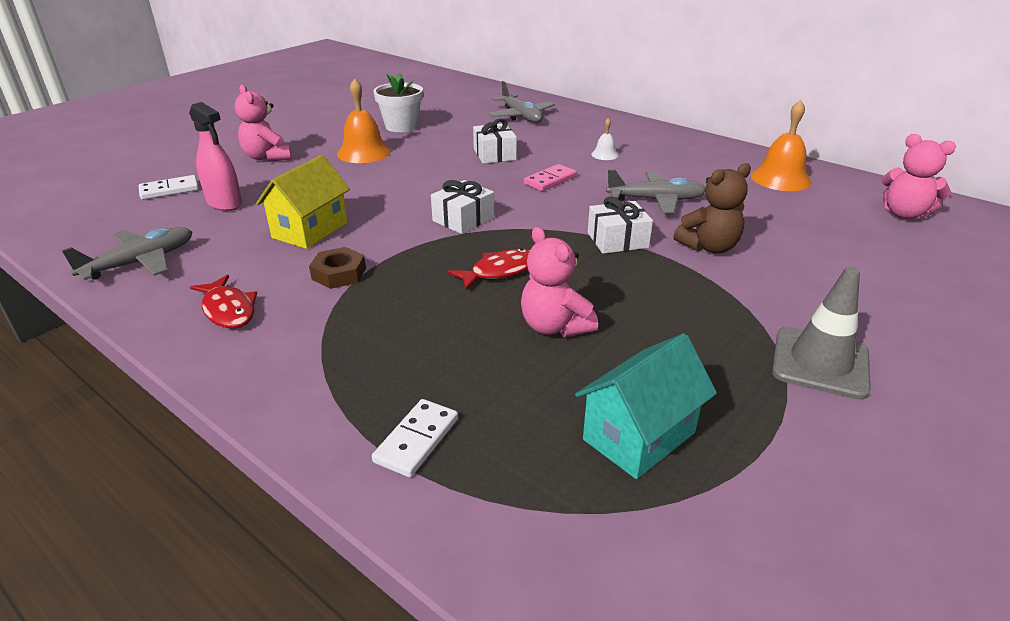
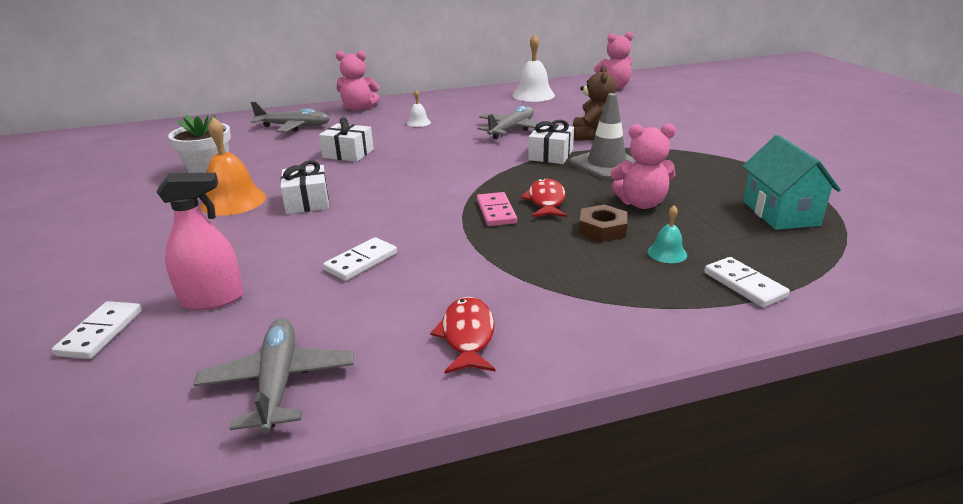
camera: 55 degrees left, 5 degrees down
red fish [190,275,257,329] -> red fish turned 90 degrees counterclockwise [430,297,495,374]
pink teddy bear [235,85,291,162] -> pink teddy bear moved to [336,51,380,111]
yellow house [256,155,350,249] -> white domino [323,237,397,281]
brown nut [309,247,366,289] -> brown nut moved to [579,205,627,242]
white gift [431,180,494,234] -> white gift moved to [280,160,329,214]
pink domino [524,164,577,191] -> pink domino moved to [477,192,517,226]
orange bell [751,100,811,191] -> white bell [512,34,555,102]
grey traffic cone [772,267,871,400] -> grey traffic cone moved to [569,93,635,180]
none -> turquoise bell [647,205,687,263]

